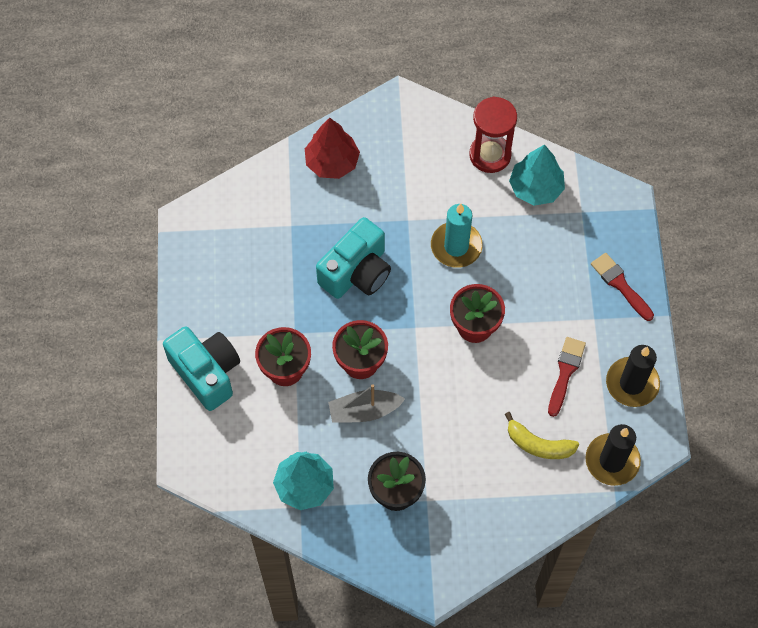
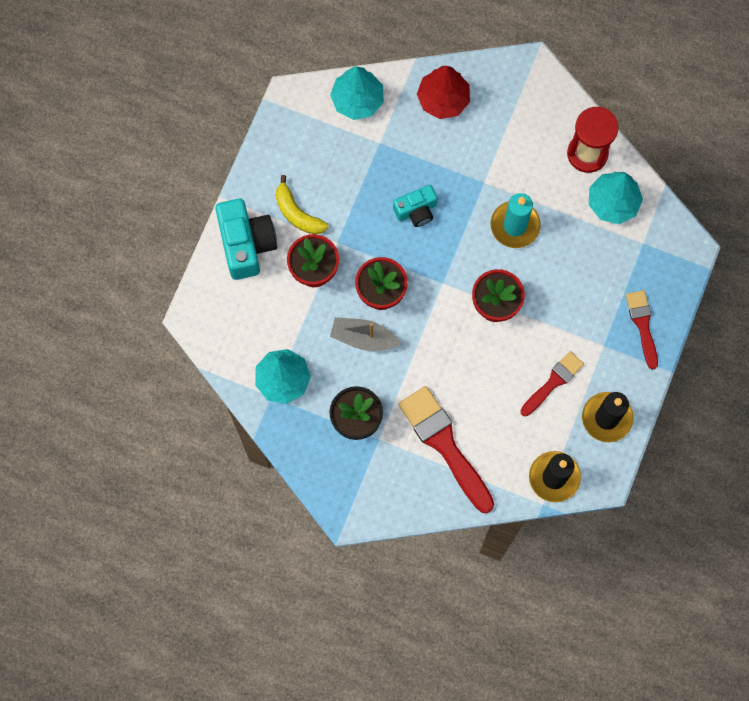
camera: 25 degrees right, 10 degrees up
turquoise camera [316,217,391,299] -> turquoise camera [393,185,437,227], size x0.60
yellow banana [505,412,579,459] -> yellow banana moved to [276,175,328,234]
none -> turquoise tree [330,66,384,120]
none -> red brush [399,386,494,514]

